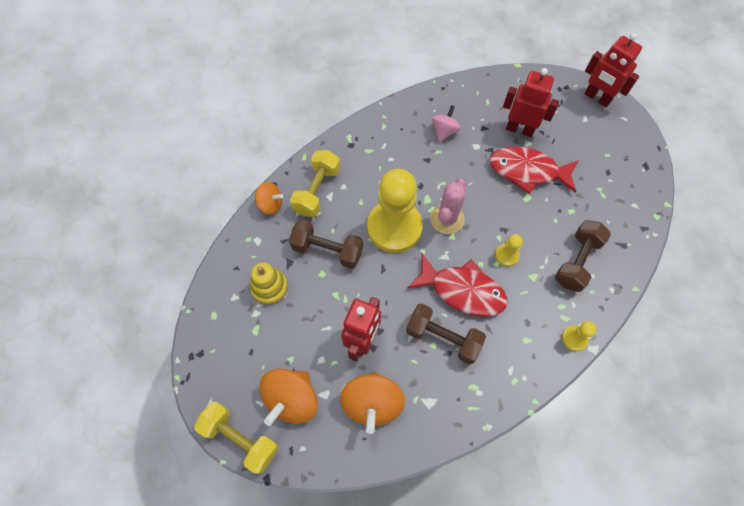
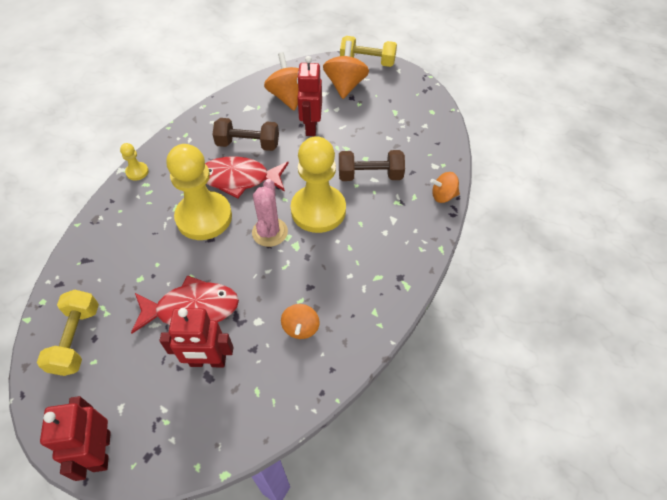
camera: 160 degrees right, 10 degrees down
yellow stacking toy [250,263,288,305] -> none
yellow dumbbell [290,150,340,217] -> yellow dumbbell moved to [37,290,99,376]
pink spinning top [432,105,461,142] -> orange spinning top [281,304,320,339]
yellow pawn [495,234,523,267] -> yellow pawn [167,144,232,240], size x2.38
brown dumbbell [555,220,611,292] -> none
red robot [584,33,642,107] -> red robot turned 120 degrees counterclockwise [40,396,111,481]

